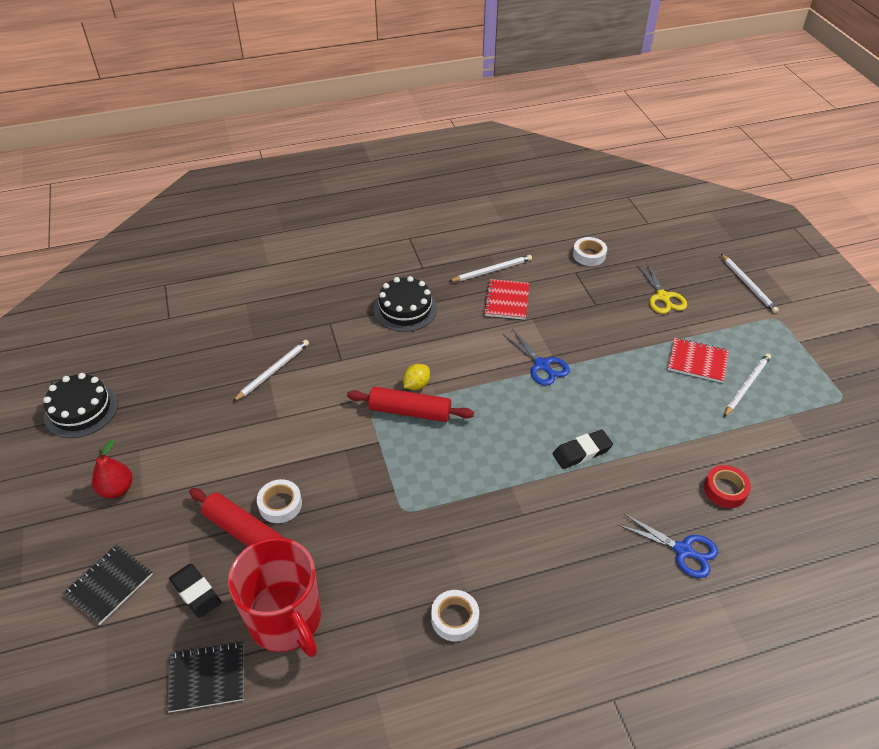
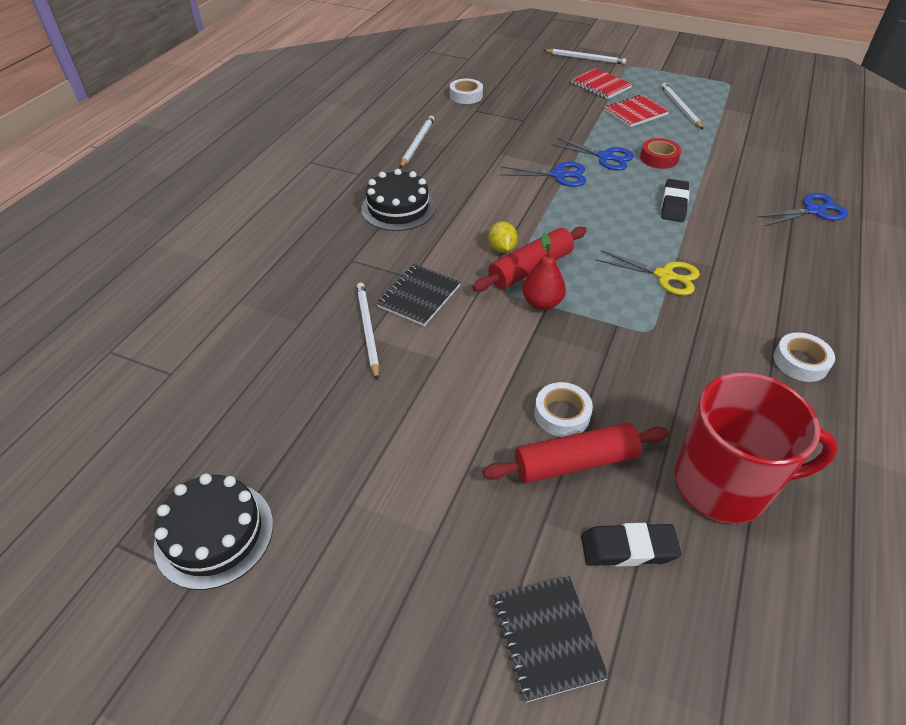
camera: 50 degrees left, 0 degrees up
red pear [92,439,132,498] -> red pear moved to [522,233,566,310]
black notebook [167,641,244,713] -> black notebook moved to [377,264,460,326]
red notebook [484,279,529,320] -> red notebook moved to [571,68,632,99]
yellow scissors [637,262,687,314] -> yellow scissors moved to [596,250,700,295]
red tape [704,465,751,508] -> red tape moved to [640,138,681,169]
none -> blue scissors [551,137,634,171]

